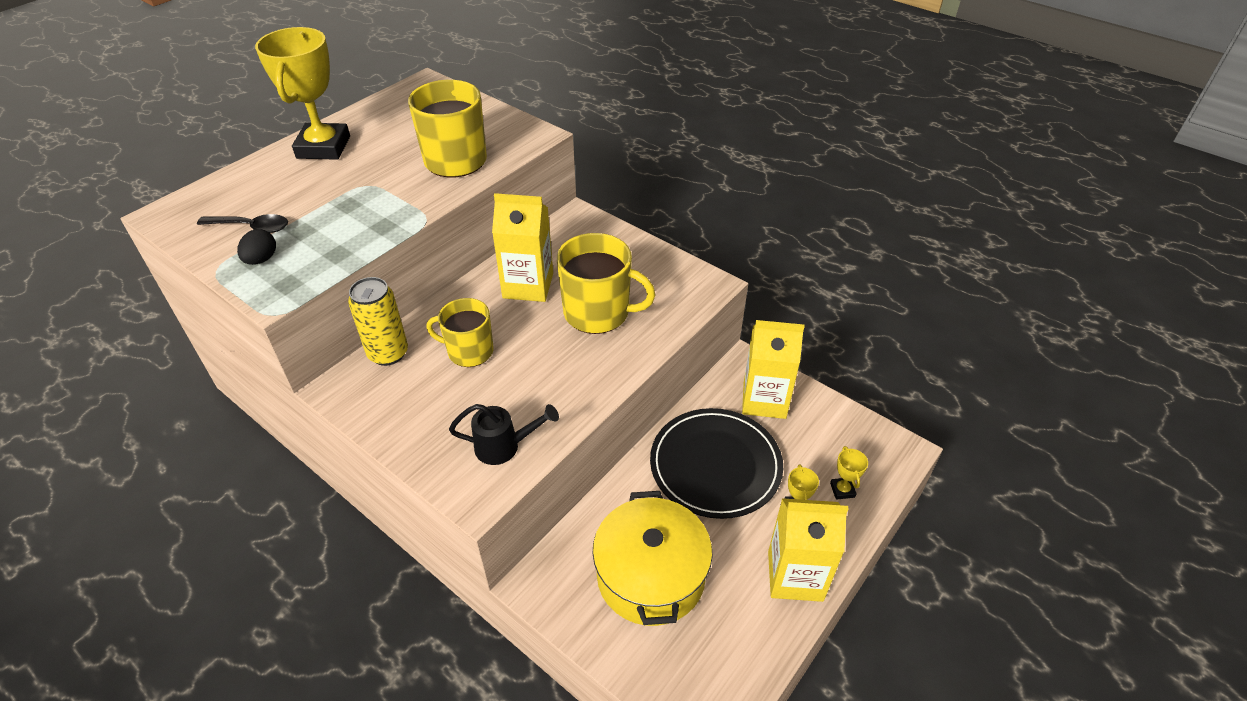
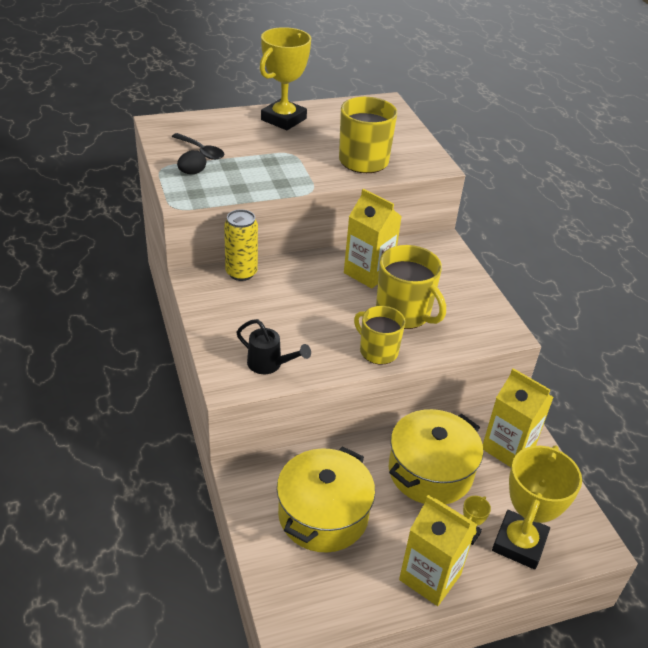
camera: 30 degrees right, 5 degrees down
yellow mug [427,298,494,367] -> yellow mug moved to [354,306,405,365]
black plate [650,408,783,519] -> yellow pot [389,409,483,504]
yellow trophy [830,446,868,500] -> yellow trophy [492,445,582,569], size x2.43

